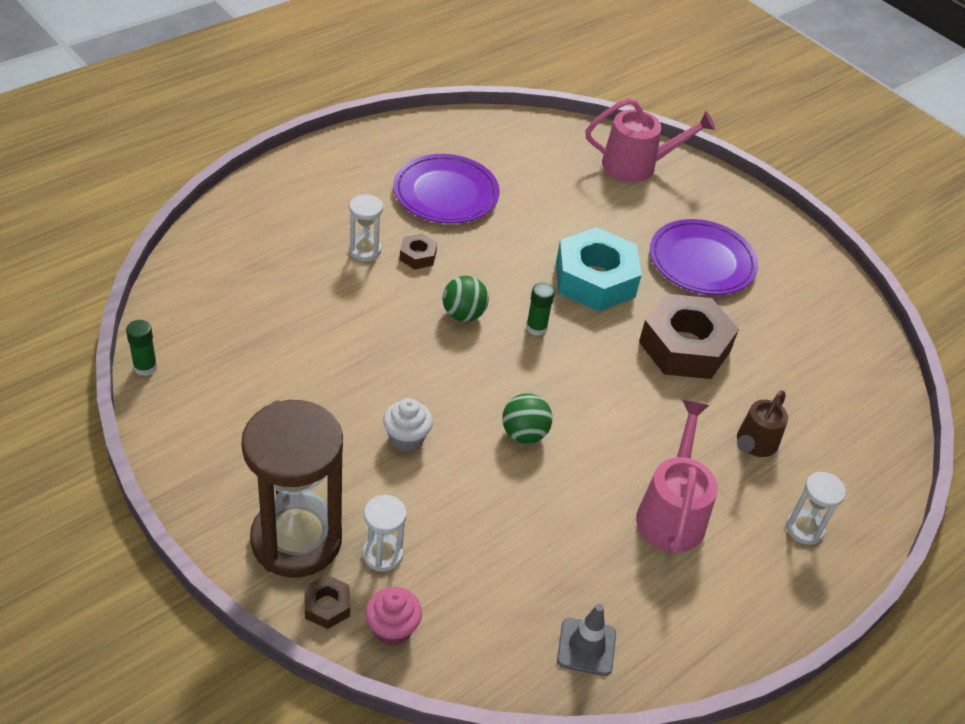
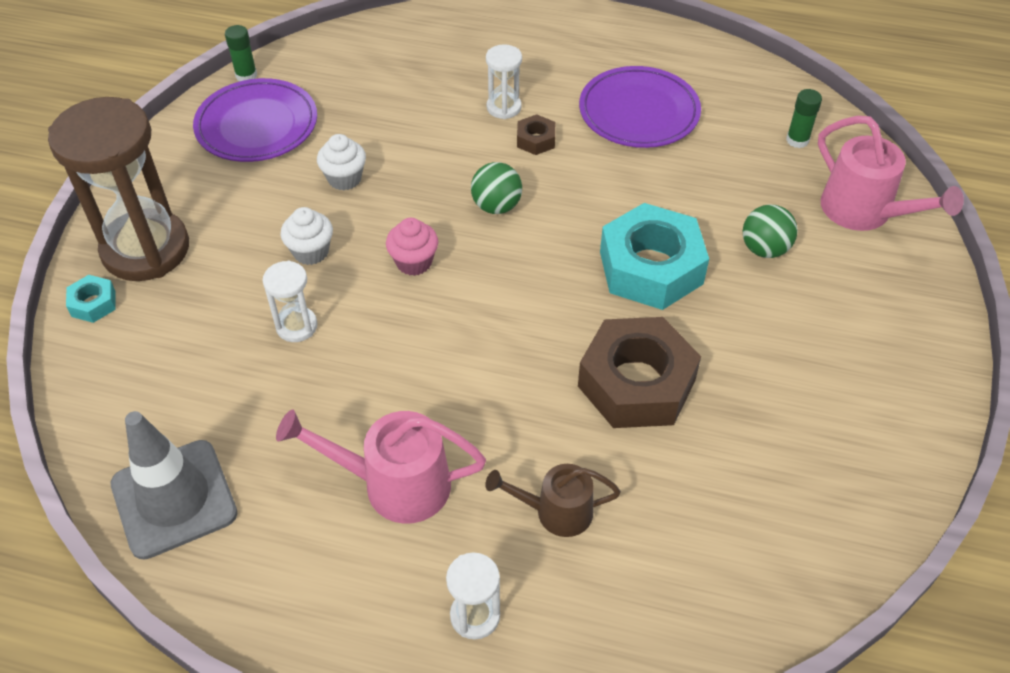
camera: 60 degrees right, 5 degrees up
brown nut [304,575,350,629] -> turquoise nut [66,275,116,323]
white hourglass [362,495,407,572] -> white hourglass moved to [263,260,317,342]
pink cupcake [365,587,422,646] -> pink cupcake moved to [386,218,438,276]
green ball [502,393,552,444] -> green ball moved to [743,205,798,258]
green glue stick [526,283,555,336] -> green glue stick moved to [786,89,822,148]
grey traffic cone [557,604,616,676] -> grey traffic cone [111,411,238,560], size x1.74
pink watering can [636,400,718,553] -> pink watering can turned 150 degrees counterclockwise [276,410,486,524]
purple plate [650,219,758,295] -> purple plate moved to [193,78,317,162]
none -> white cupcake [317,134,366,190]

